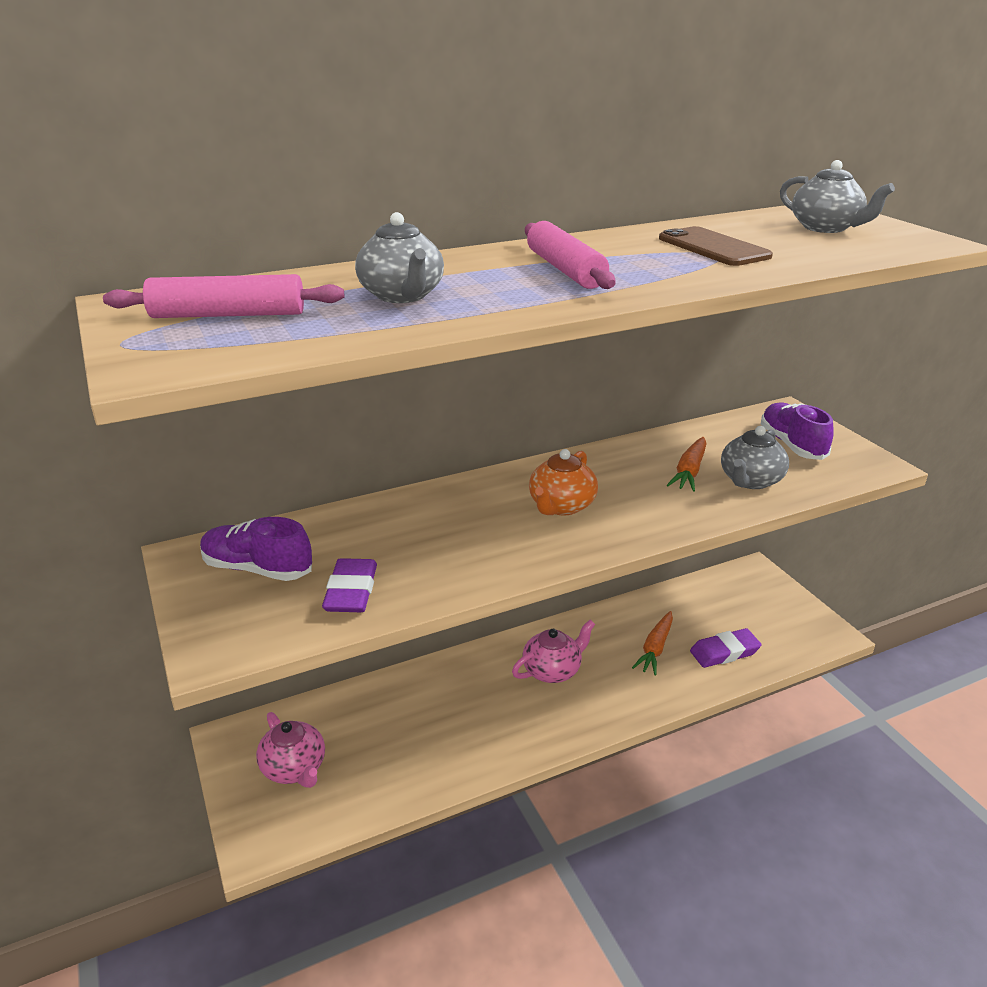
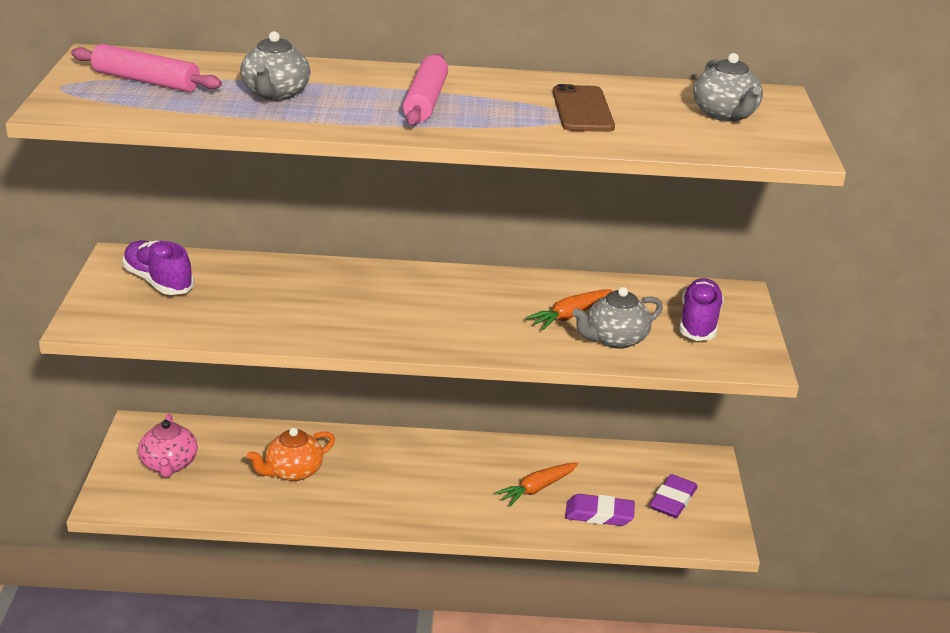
camera: 25 degrees right, 0 degrees up
purple eraser [322,558,377,612] -> purple eraser moved to [650,474,697,518]
pink teapot [512,620,595,683] -> none
orange teapot [529,449,598,515] -> orange teapot moved to [247,427,335,481]

